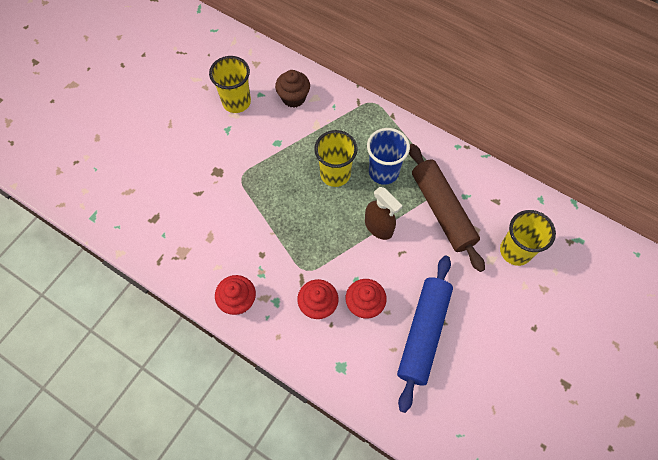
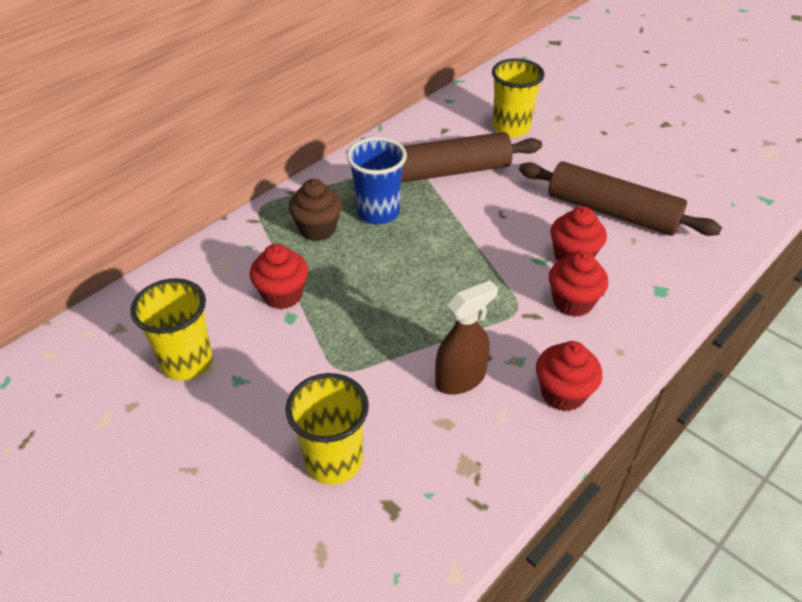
camera: 80 degrees left, 20 degrees down
brown cupcake [275,70,310,108] -> brown cupcake moved to [289,179,342,241]
yellow cup [314,130,358,187] -> yellow cup moved to [286,373,369,485]
brown spray bottle [365,187,403,240] -> brown spray bottle moved to [435,280,498,395]
blue rolling pin [397,256,453,413] -> brown rolling pin [519,161,722,236]
none -> red cupcake [250,244,308,309]

